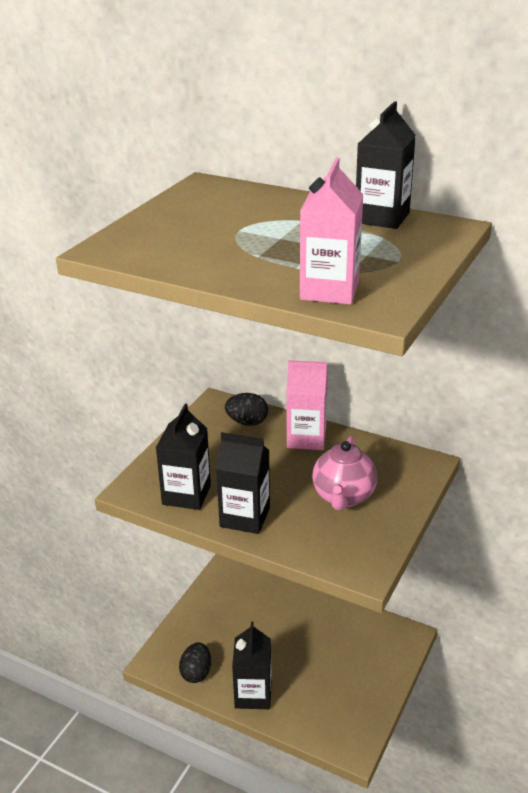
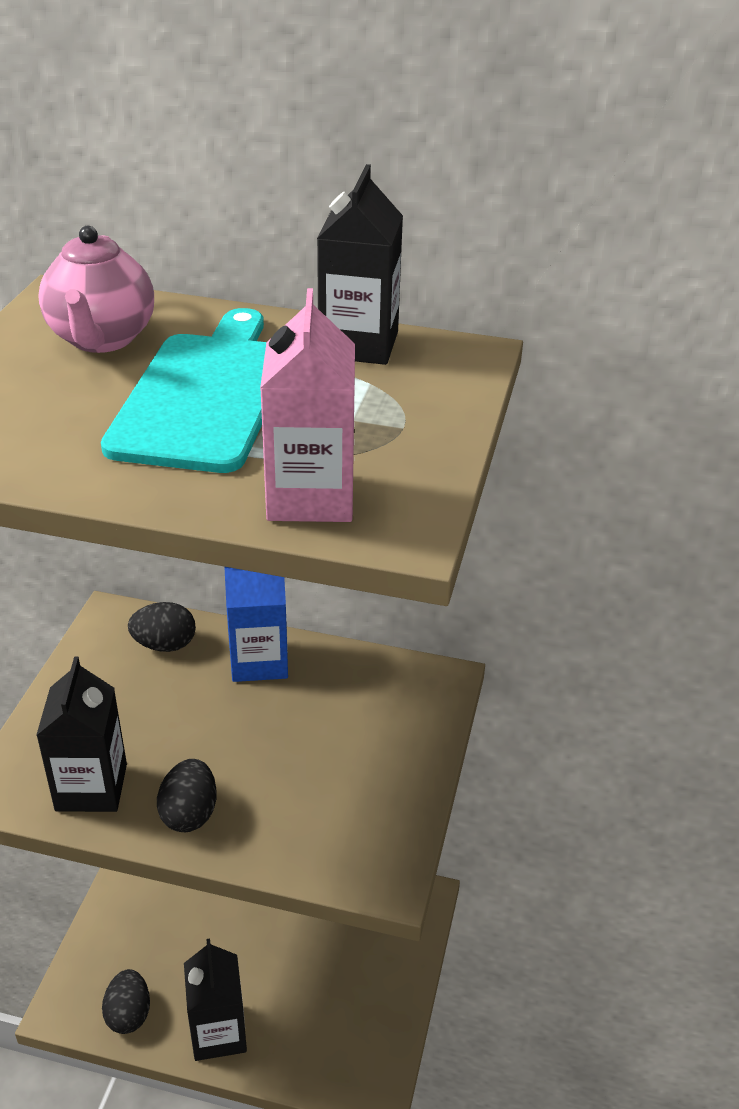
camera: 15 degrees left, 5 degrees up
black carton [216,432,270,534] -> black egg [157,759,217,832]
pink carton [286,360,328,450] -> blue carton [224,567,288,682]
pink teapot [312,436,377,510] -> pink teapot moved to [38,226,154,353]
none -> turquoise cutting board [101,308,266,473]

